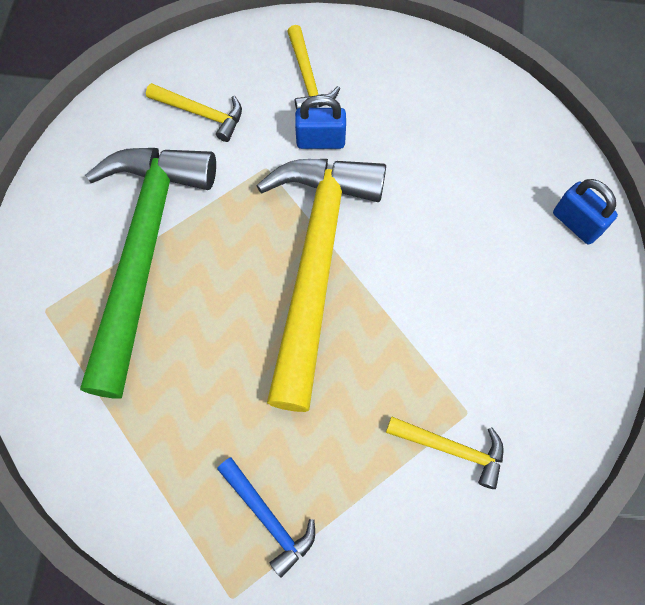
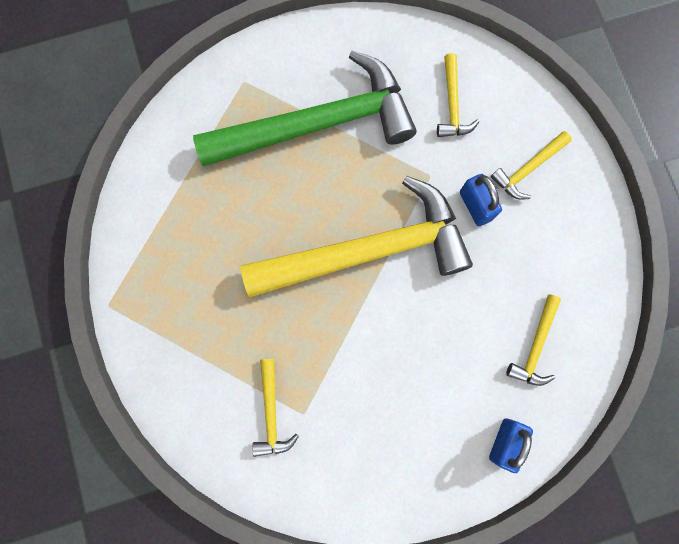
camera: 65 degrees right, 10 degrees up
blue hammer [217,458,315,577] -> none
none -> yellow hammer [506,295,561,386]

